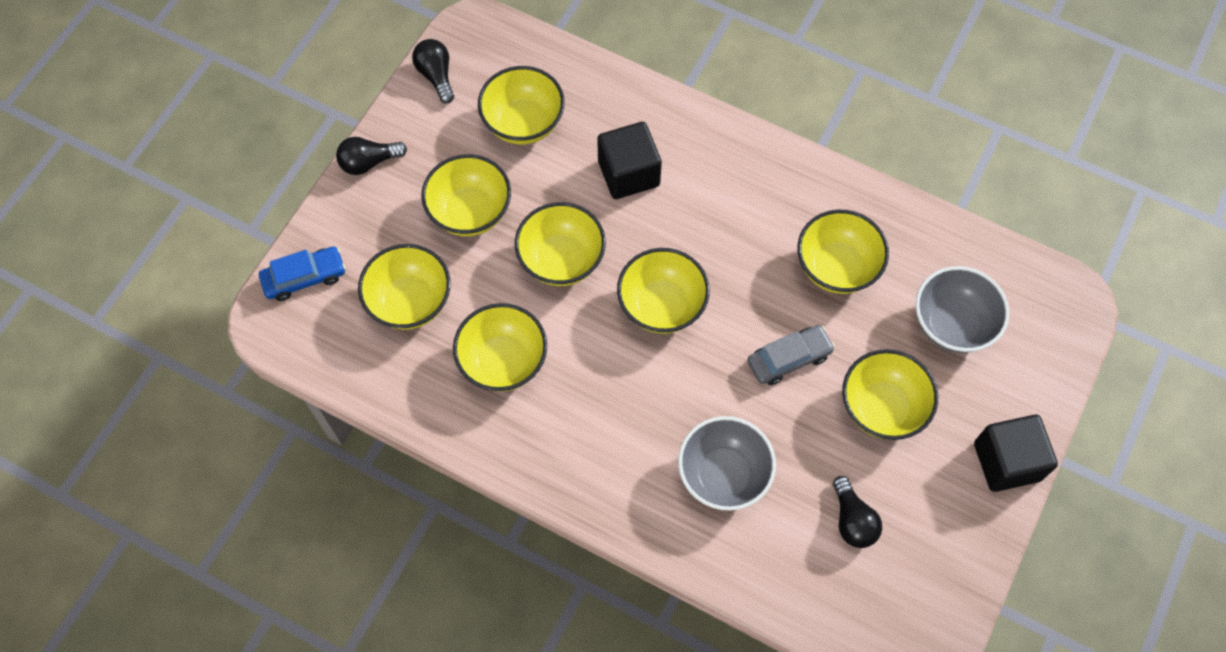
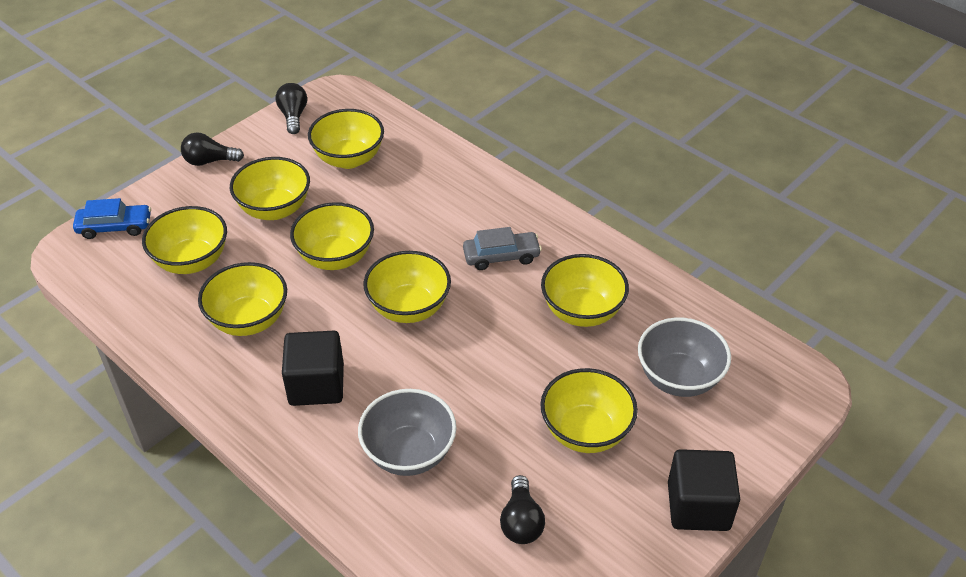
camera: 15 degrees right, 20 degrees down
black cube [597,122,662,199] -> black cube moved to [282,331,344,406]
grey car [748,325,835,385] -> grey car moved to [463,227,542,270]

